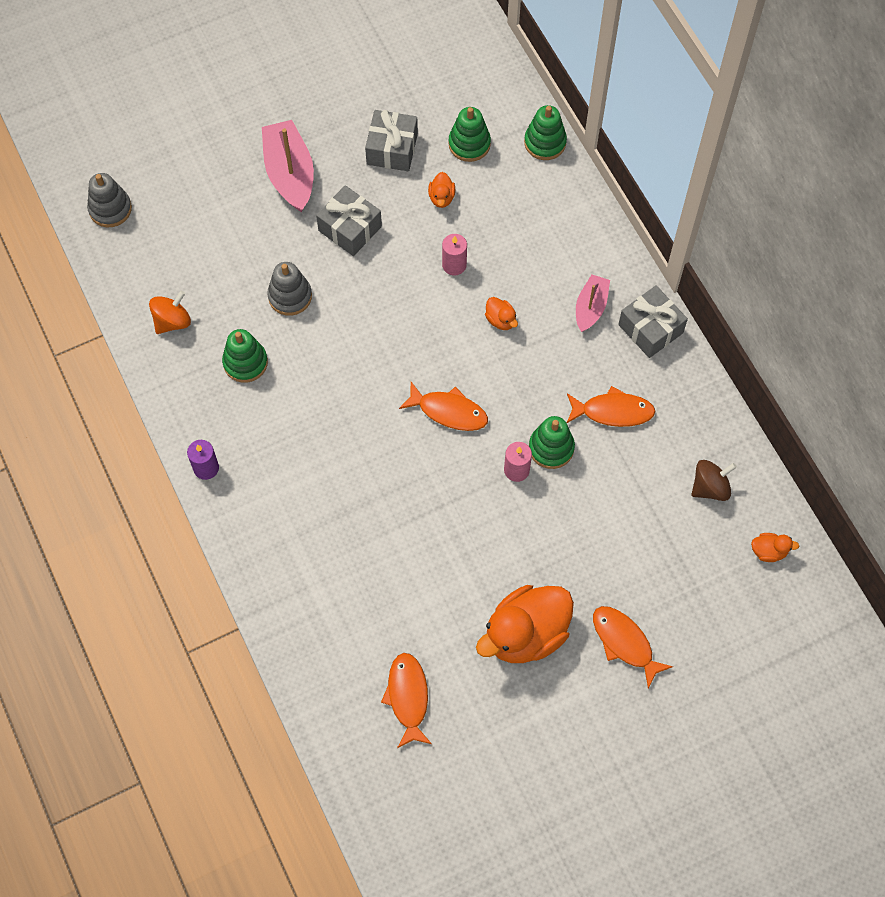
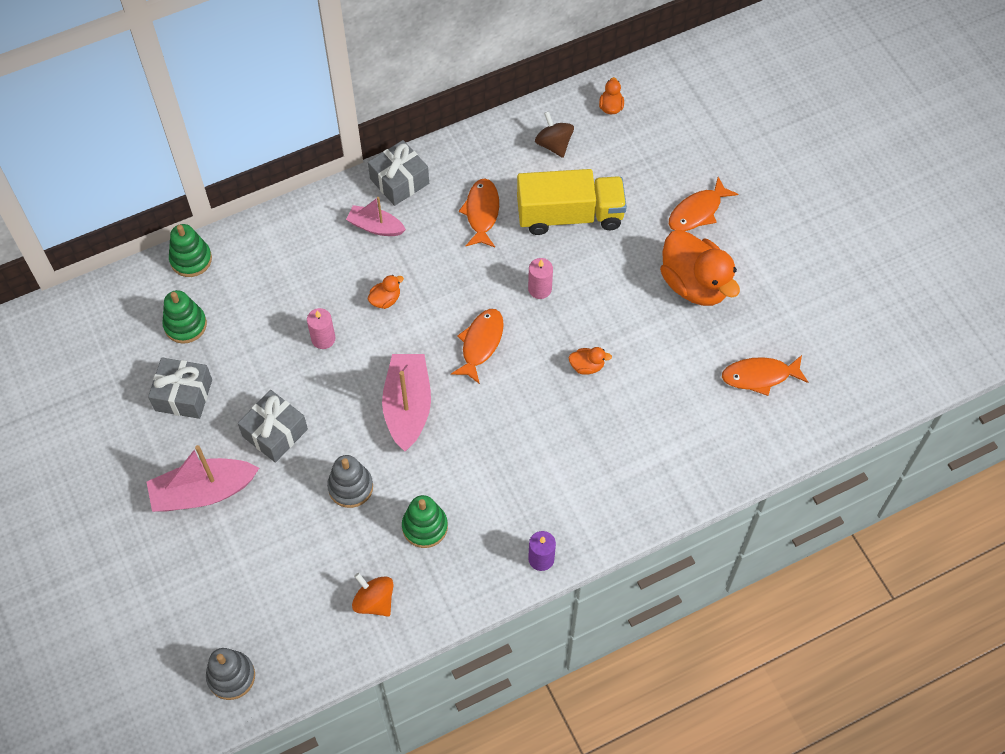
camera: 90 degrees left, 5 degrees down
orange duck [428,172,455,208] -> orange duck moved to [568,347,612,375]
green stacking toy [529,416,575,469] -> none
none -> pink boat [382,354,431,451]
none -> yellow truck [517,169,627,235]

